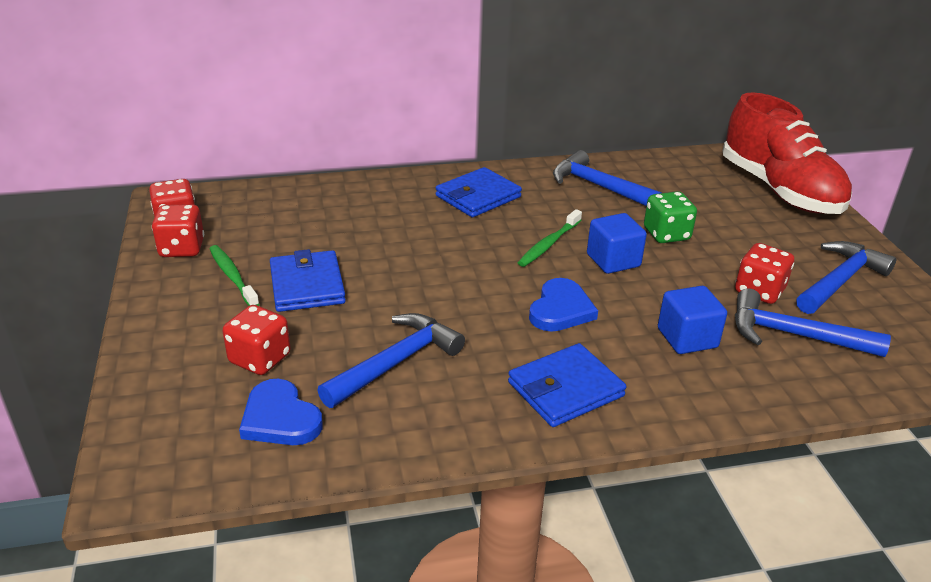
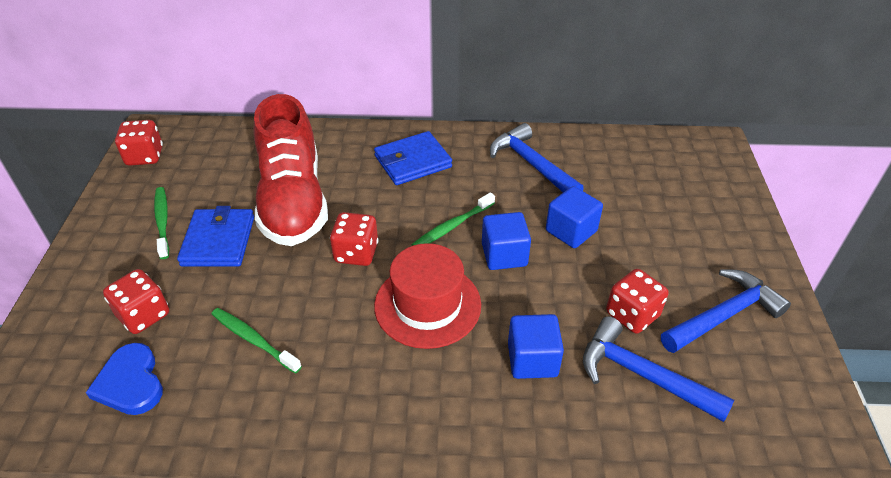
camera: 15 degrees right, 10 degrees up
red dice [152,204,204,257] -> red dice moved to [330,212,378,266]
blue hammer [317,313,465,408] -> green toothbrush [212,308,302,374]
blue wallet [508,343,626,427] -> none
blue heart [529,278,598,332] -> red hat [374,243,481,349]
green dice [644,191,697,243] -> blue cube [546,186,603,248]
red shoe [723,92,852,214] -> red shoe moved to [254,94,328,246]

